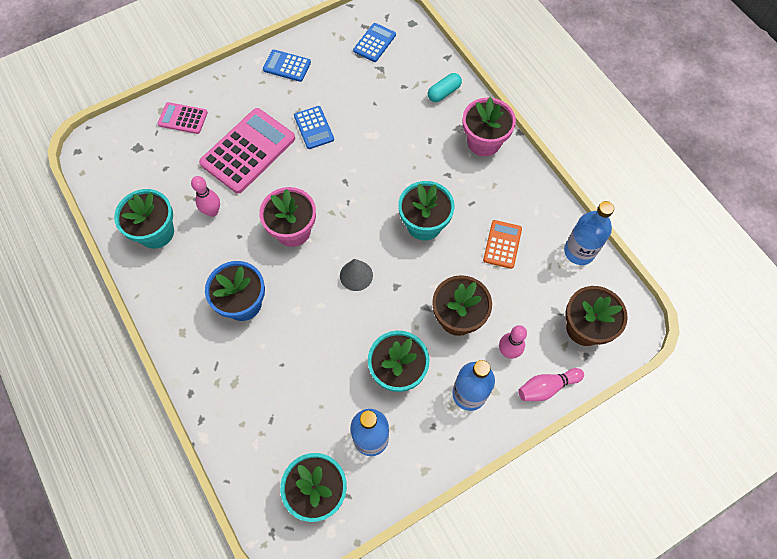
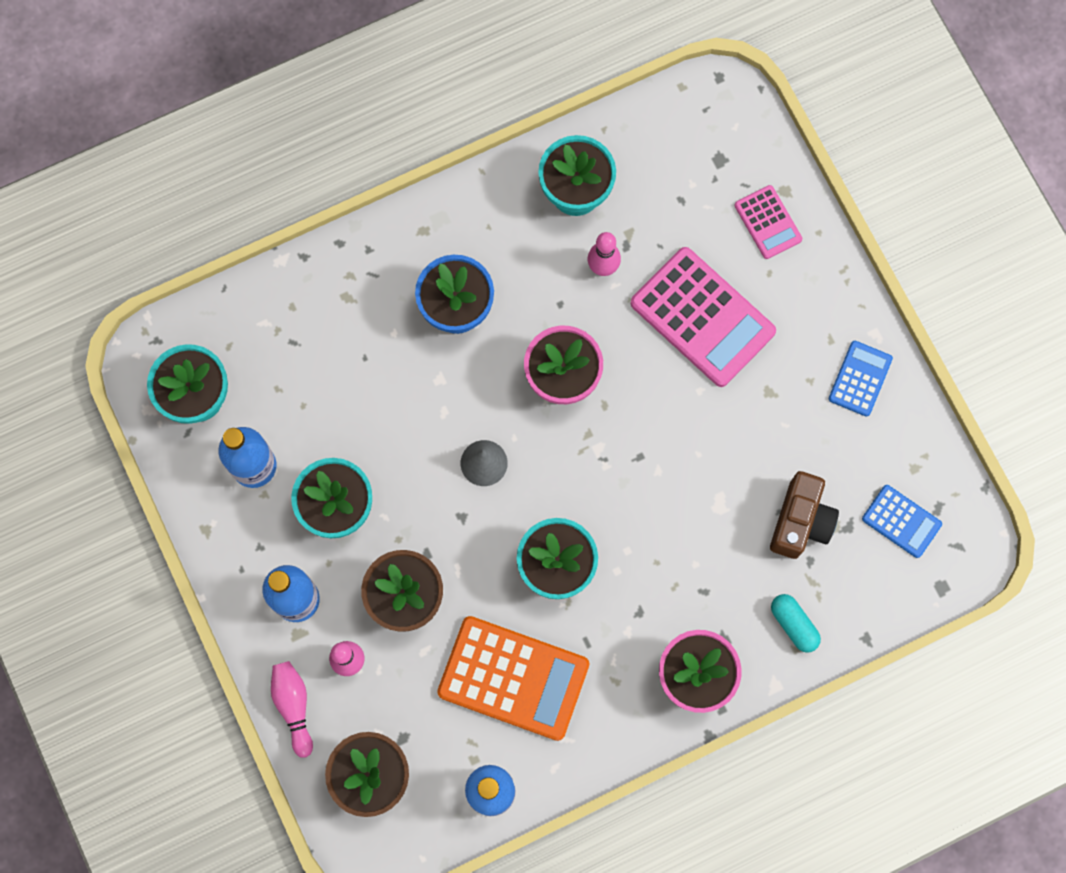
camera: 95 degrees right, 10 degrees up
pink calculator [157,102,208,134] -> pink calculator turned 135 degrees clockwise [735,185,802,259]
blue calculator [294,106,334,149] -> none
orange calculator [483,220,522,269] -> orange calculator [437,616,590,741], size x1.91
none -> brown camera [770,471,839,559]

